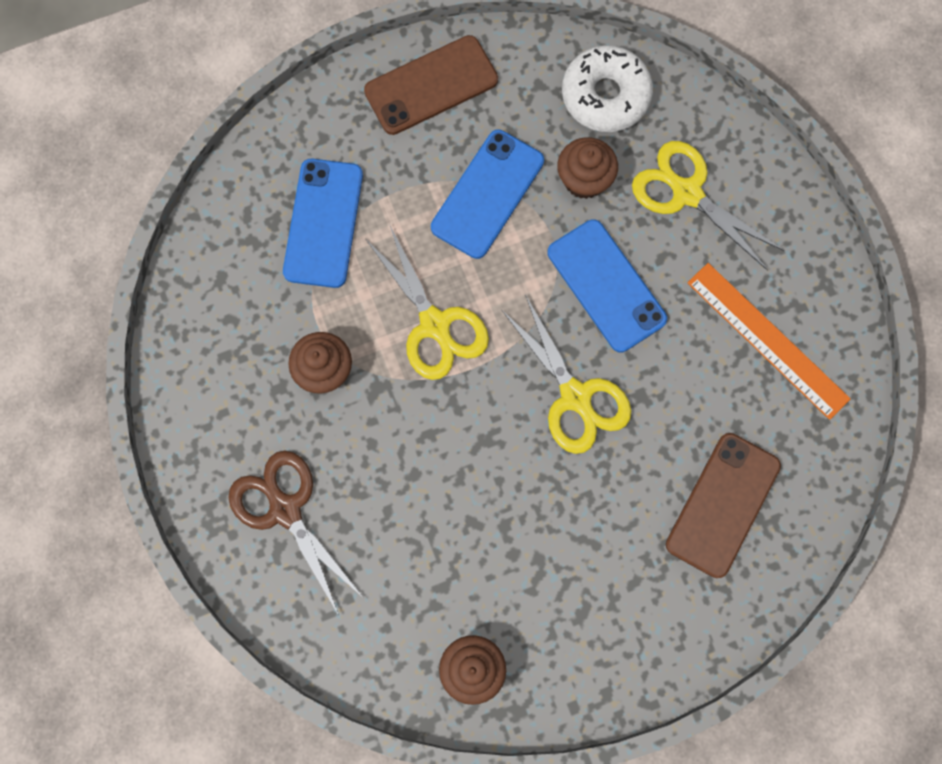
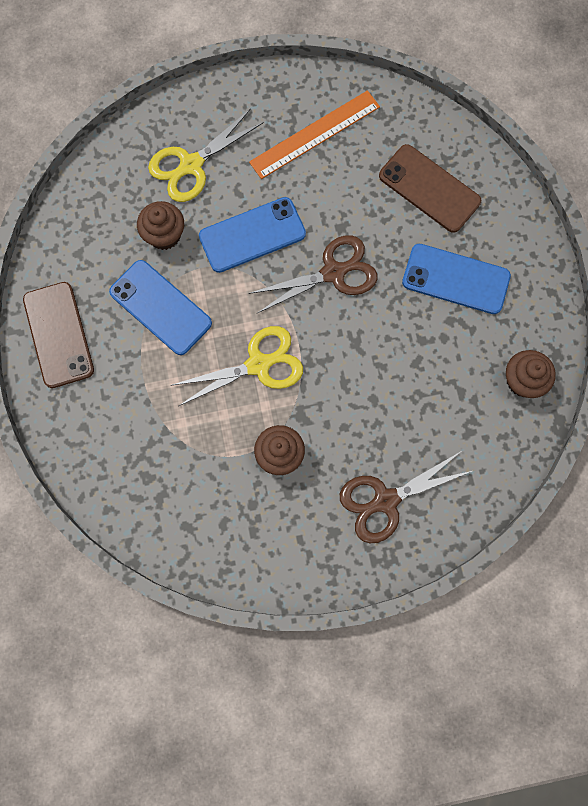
camera: 80 degrees left, 0 degrees up
blue phone [283,159,363,288] -> blue phone moved to [402,244,511,314]
yellow scissors [501,294,631,454] -> brown scissors [249,235,377,313]
white donut [562,45,653,132] -> none

